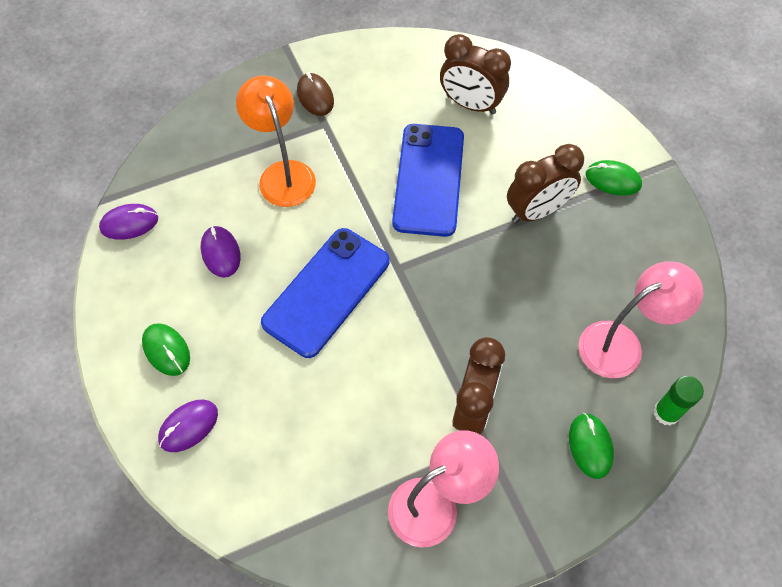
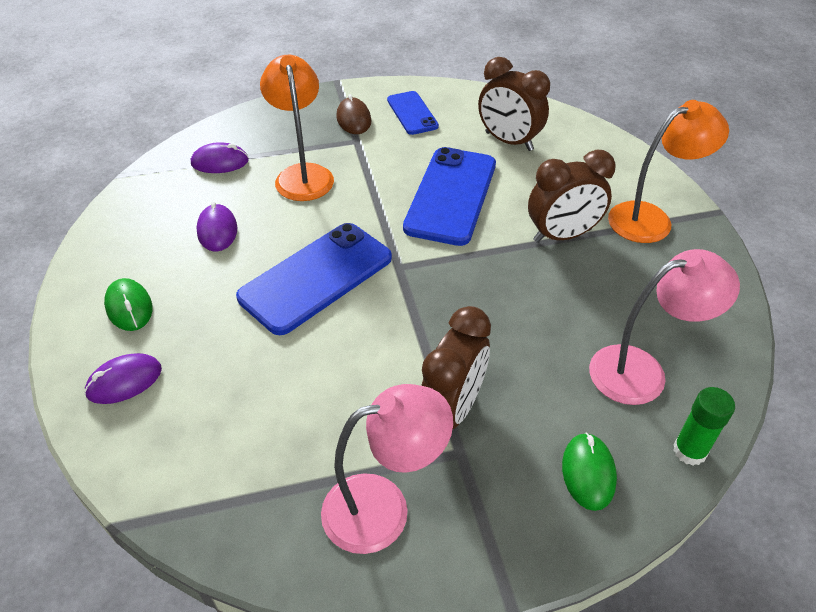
camera: 10 degrees right, 15 degrees down
purple mouse [99,204,158,240] -> purple mouse moved to [191,142,249,173]
green mouse [586,160,642,196] -> orange lamp [608,100,729,243]
none -> blue phone [387,91,439,135]

